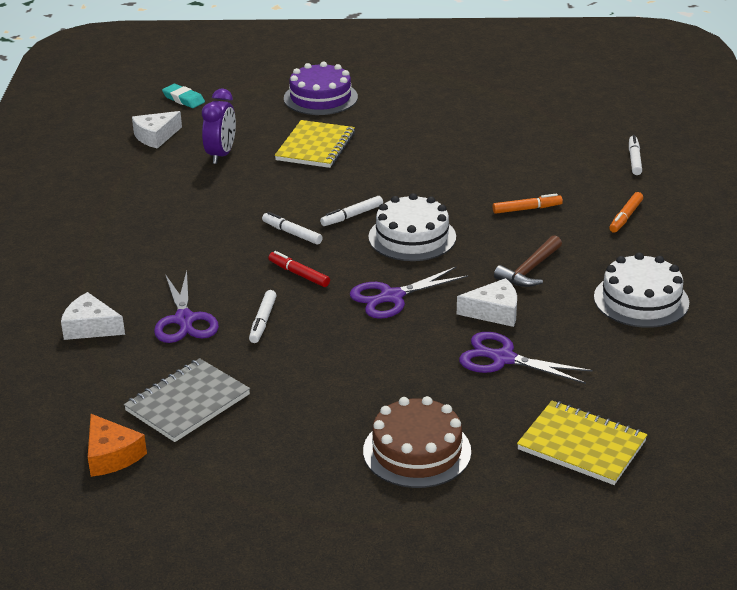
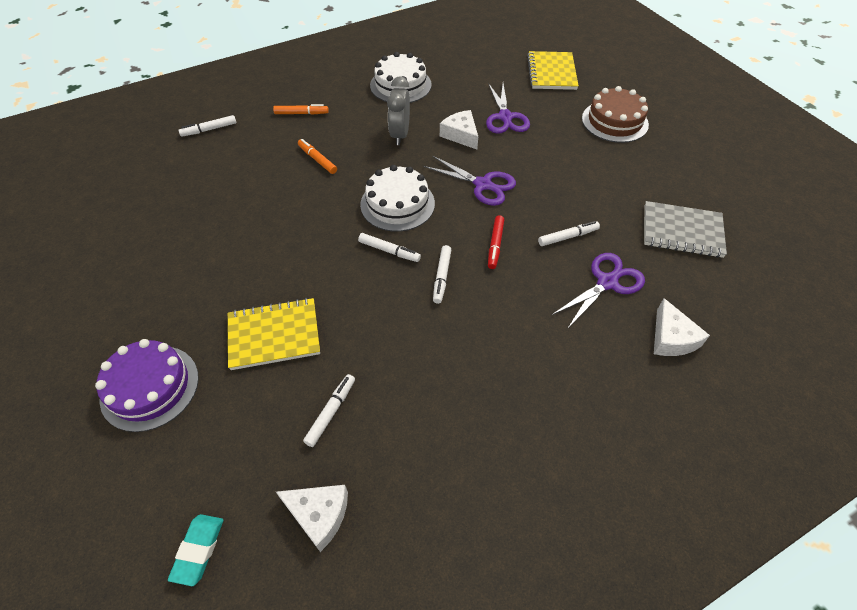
camera: 120 degrees left, 20 degrees up
orange cheese [88,414,147,477] -> none
purple clock [202,89,236,164] -> white marker [303,374,355,447]
brown hammer [494,235,562,287] -> grey clock [387,76,410,145]

